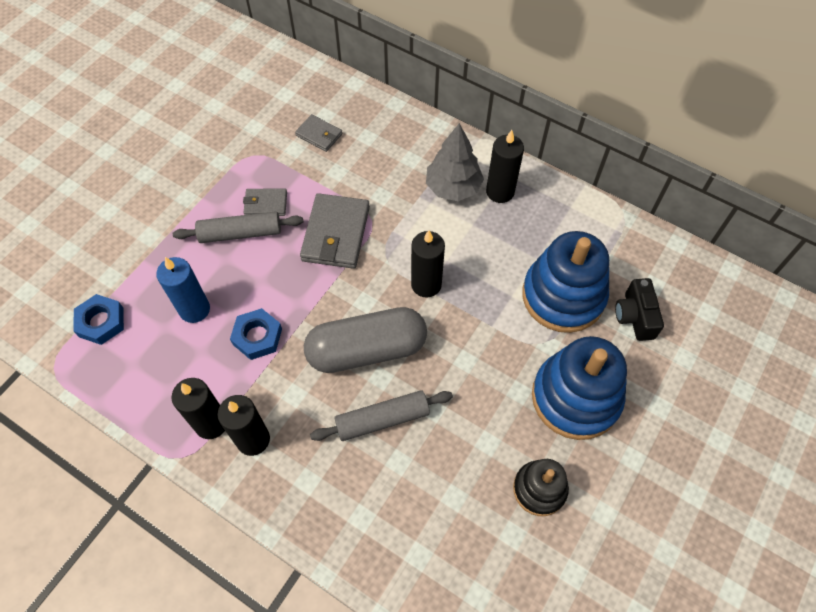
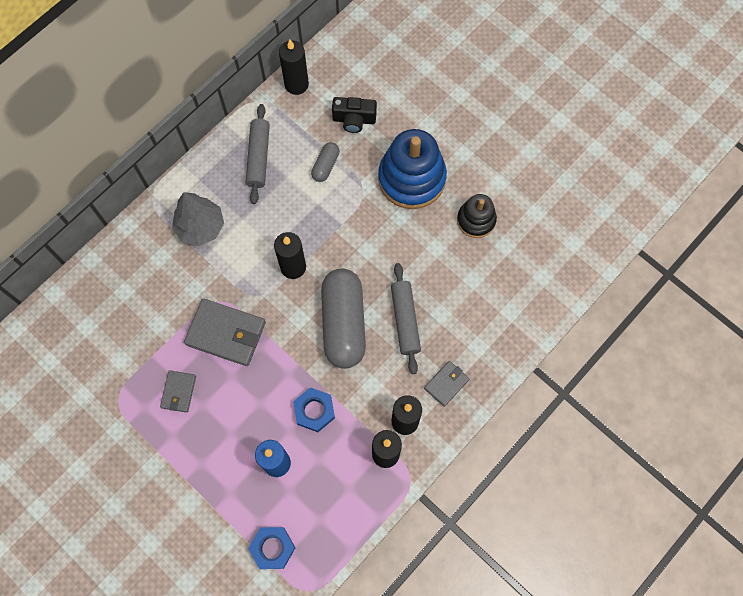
camera: 80 degrees left, 10 degrees up
grey rolling pin [173,211,303,243] -> grey rolling pin moved to [246,104,270,204]
grey wallet [295,114,343,152] -> grey wallet moved to [424,361,469,407]
black candle [486,130,524,203] -> black candle moved to [279,40,309,95]
blue stacking toy [522,231,609,333] -> grey capsule [311,142,340,182]

